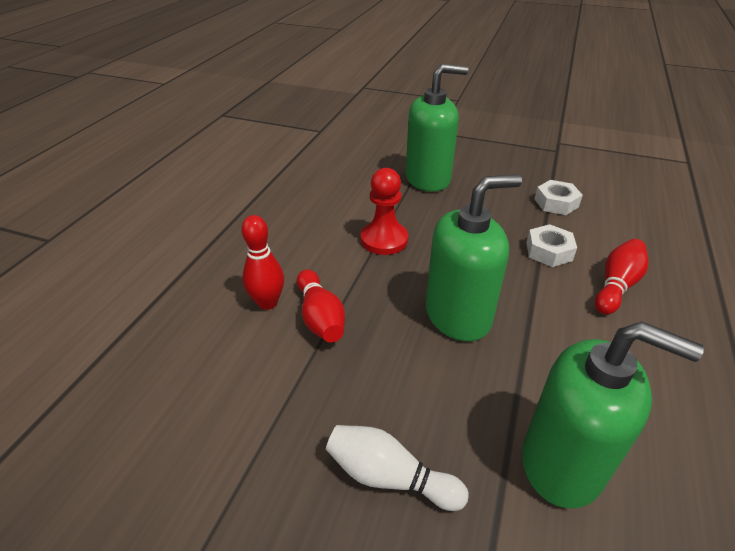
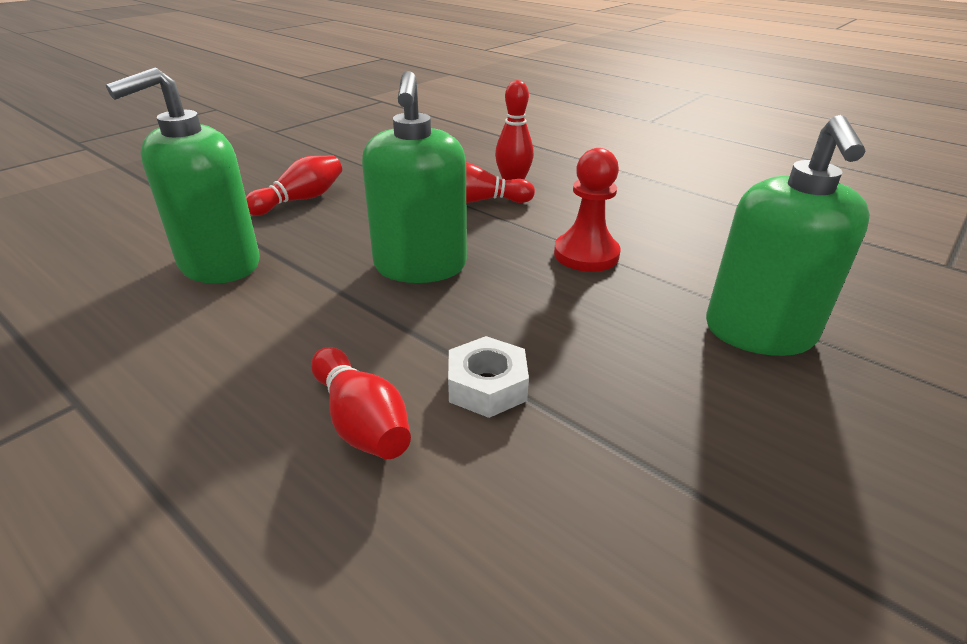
camera: 110 degrees right, 5 degrees down
white bowling pin [326,425,469,511] -> red bowling pin [246,155,342,216]
white nut [535,180,583,215] -> none

